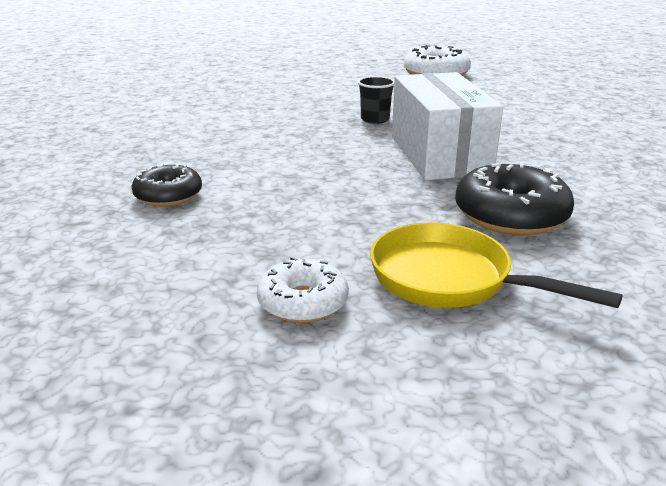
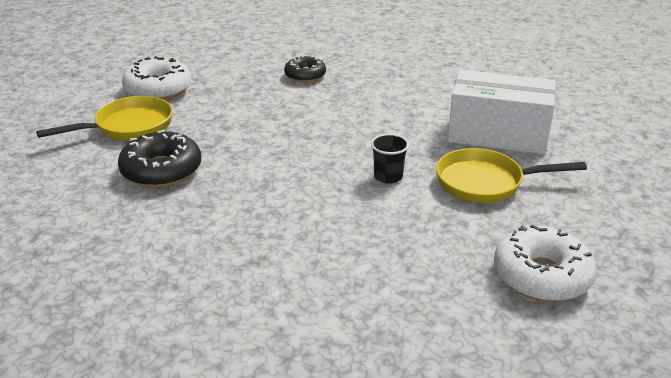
camera: 115 degrees right, 5 degrees up
white donut [257,257,349,323] -> white donut [122,56,192,100], size x1.57
white box [392,72,503,180] -> white box moved to [447,70,556,154]
none -> yellow pan [436,148,587,203]

